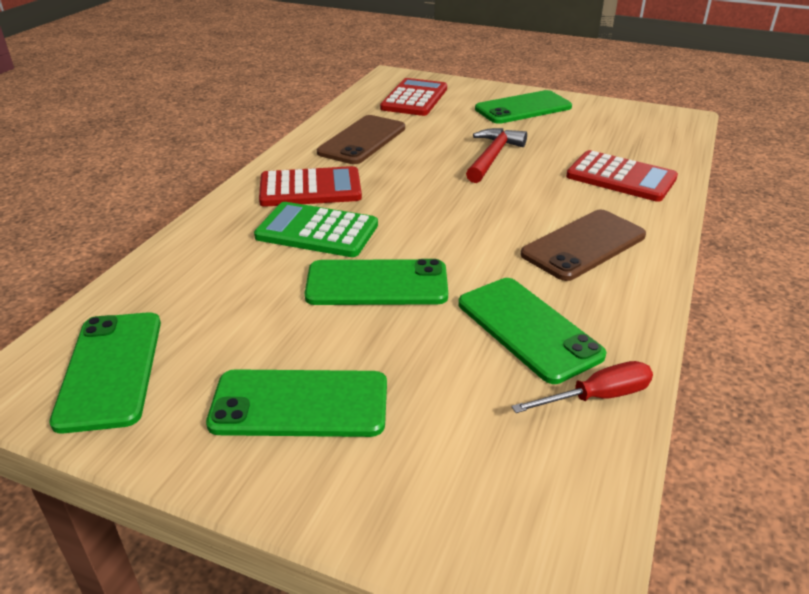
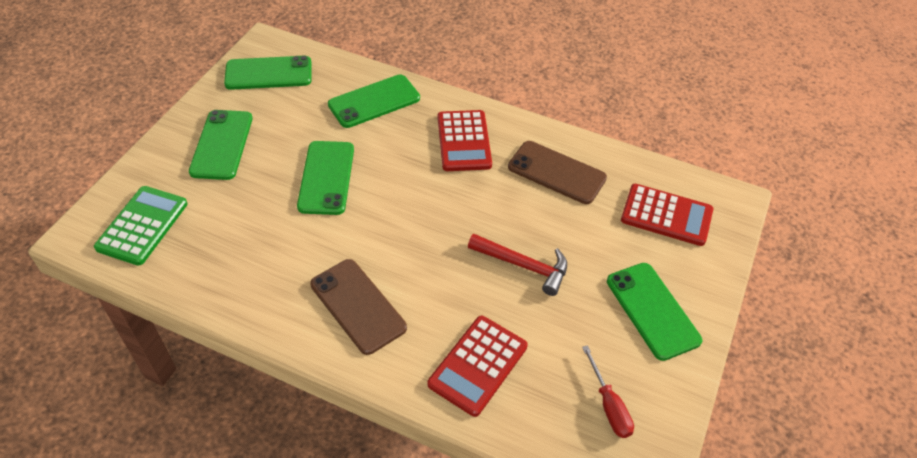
camera: 90 degrees right, 15 degrees up
green calculator [254,202,378,257] -> green calculator moved to [94,186,187,266]
green phone [458,278,607,384] -> green phone moved to [328,74,420,128]
red screwdriver [511,361,653,413] -> red screwdriver moved to [582,345,634,438]

